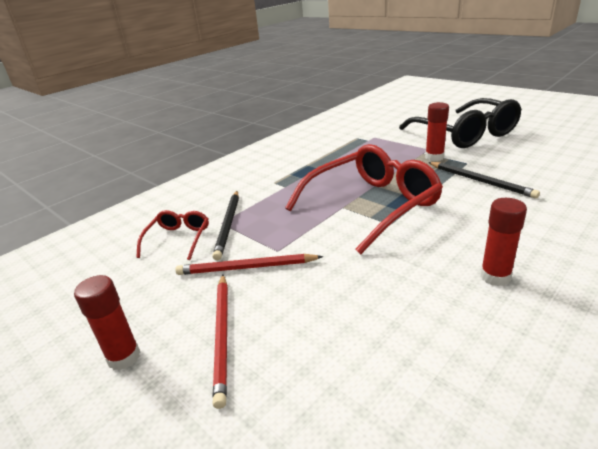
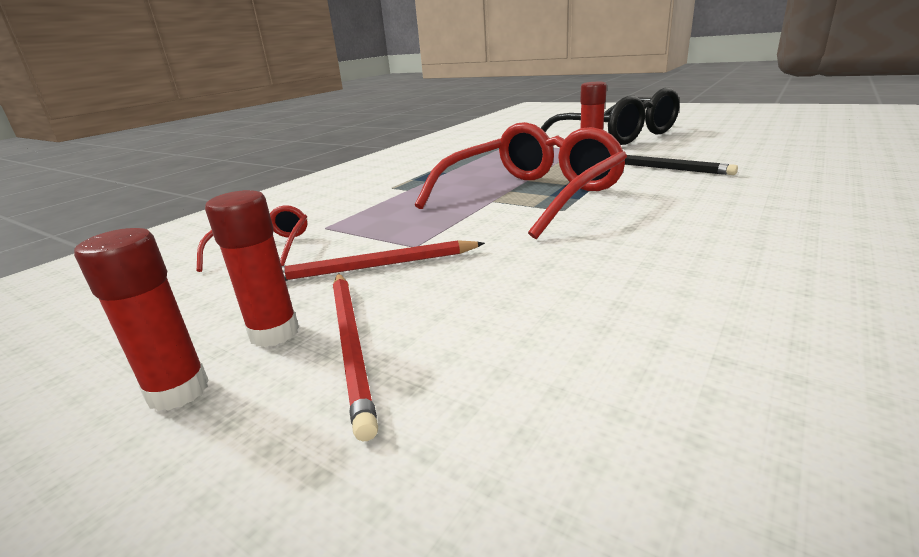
camera: 10 degrees left, 5 degrees down
black pencil [212,191,239,261] -> none
red glue stick [480,198,527,286] -> red glue stick moved to [205,190,299,347]

